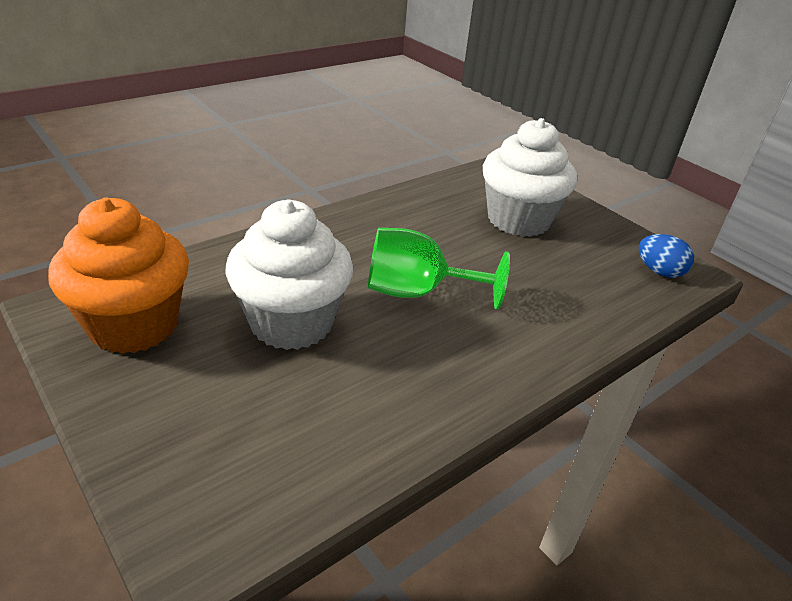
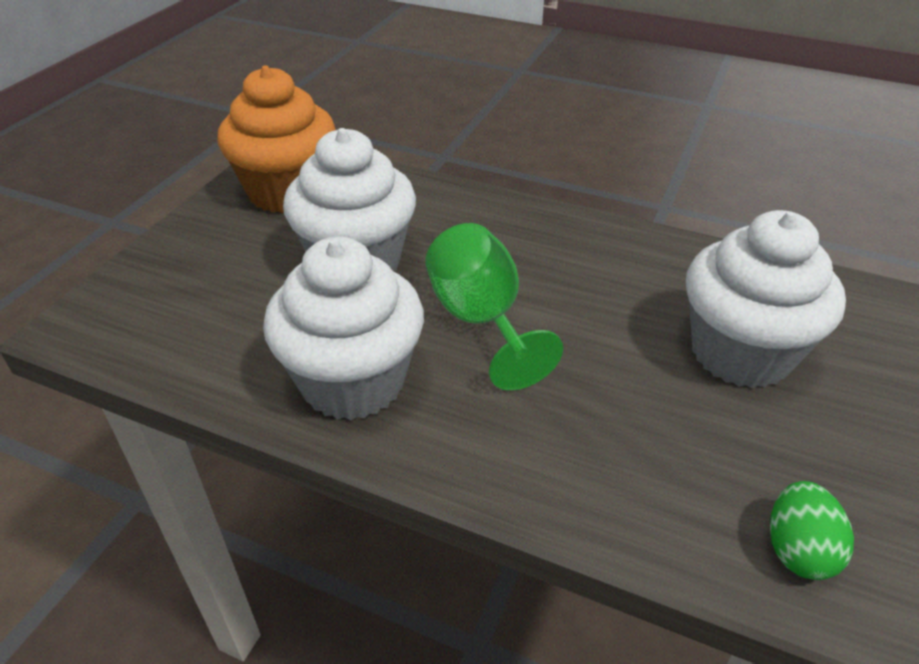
camera: 65 degrees right, 5 degrees up
blue egg [639,234,694,278] -> green egg [770,481,854,580]
none -> white cupcake [263,237,424,420]

